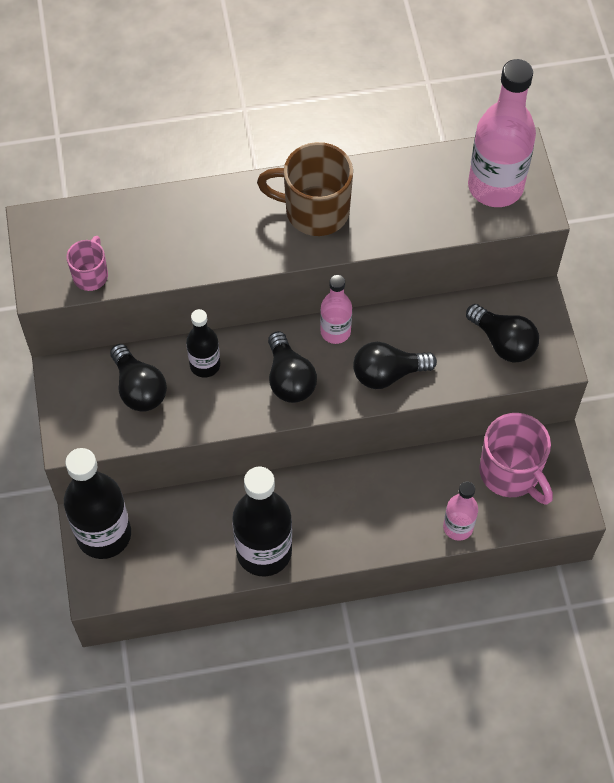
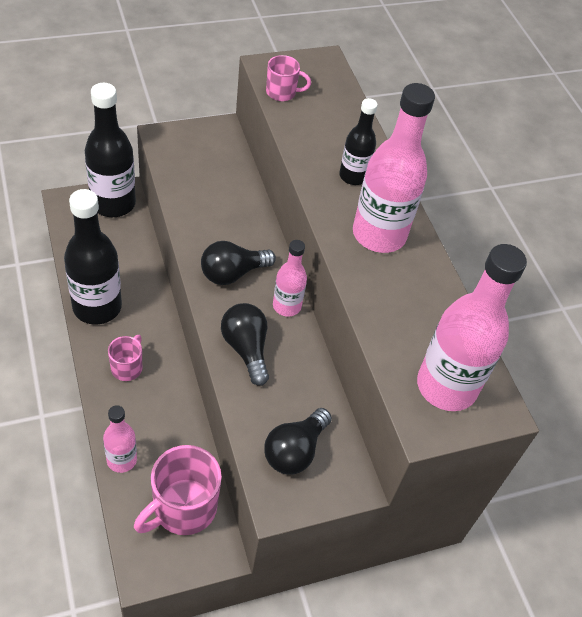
camera: 75 degrees right, 10 degrees down
black light bulb [110,344,167,412] -> none
black bottle [186,309,220,378] -> black bottle moved to [339,98,378,185]
brown mug [257,142,353,236] -> pink bottle [353,83,435,253]
none -> pink mug [108,335,142,381]

